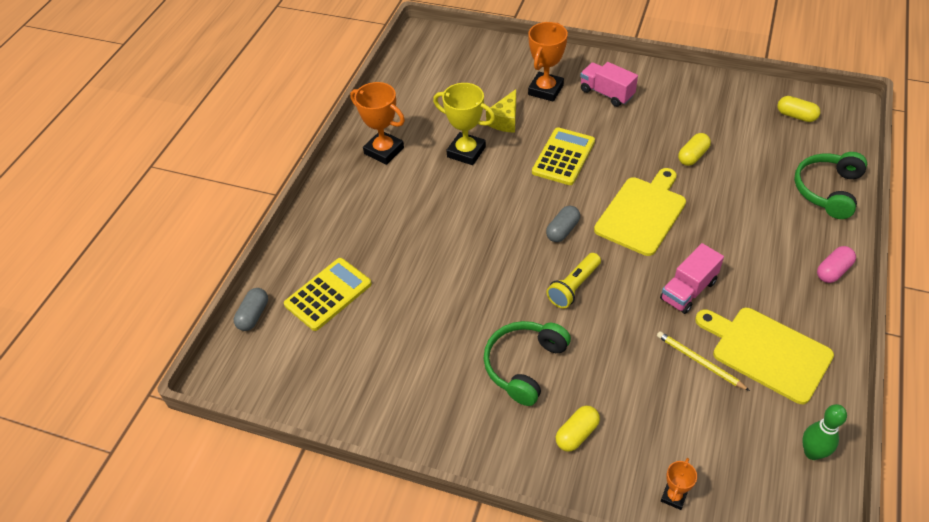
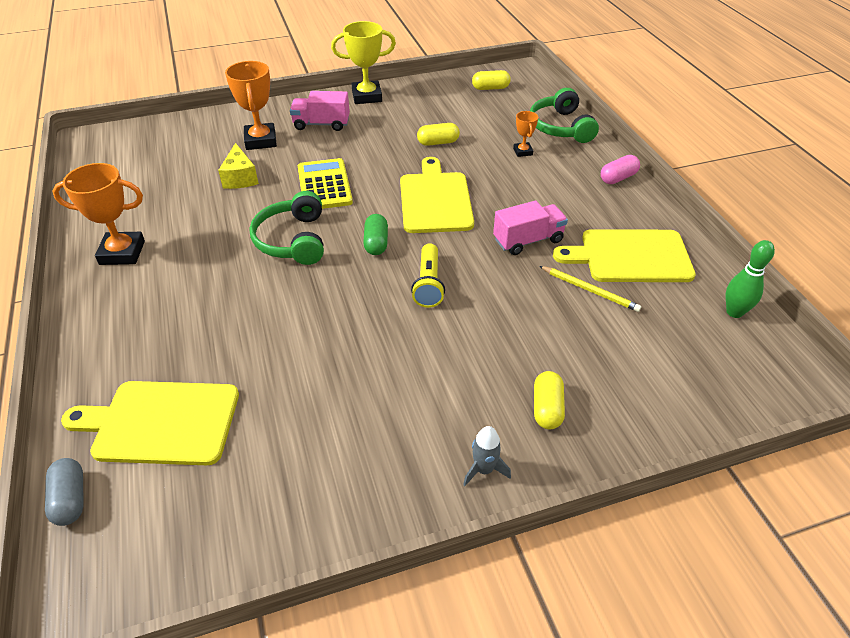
camera: 40 degrees left, 5 degrees down
yellow calculator [284,258,372,331] -> yellow cutting board [61,381,239,465]
yellow trophy [433,83,495,165] -> yellow trophy moved to [331,21,396,104]
green headphones [483,321,571,406] -> green headphones moved to [249,191,324,265]
grey capsule [546,206,580,242] -> green capsule [363,214,388,255]
yellow pencil [657,331,750,391] -> yellow pencil turned 150 degrees counterclockwise [539,266,642,312]
pink truck [660,243,724,314] -> pink truck turned 120 degrees counterclockwise [493,201,568,255]
orange trophy [661,458,697,510] -> orange trophy moved to [513,111,538,157]
yellow capsule [678,133,711,166] -> yellow capsule turned 75 degrees clockwise [417,123,460,146]
pink capsule [817,246,856,283] -> pink capsule turned 45 degrees clockwise [601,155,640,184]
none -> grey rocket [463,426,511,486]

